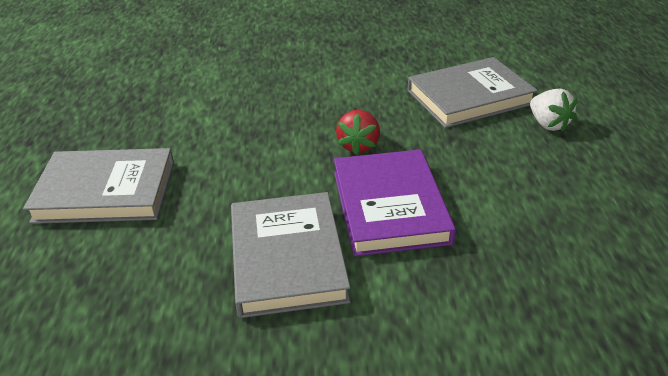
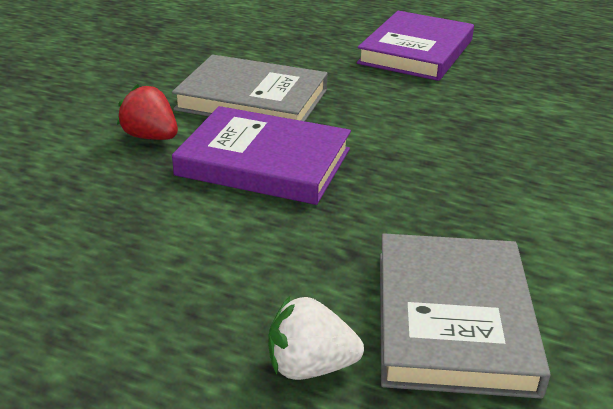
camera: 115 degrees right, 5 degrees down
grey book [23,148,174,224] -> purple book [357,11,474,81]
red strawberry [336,110,380,155] -> red strawberry moved to [117,84,178,140]

